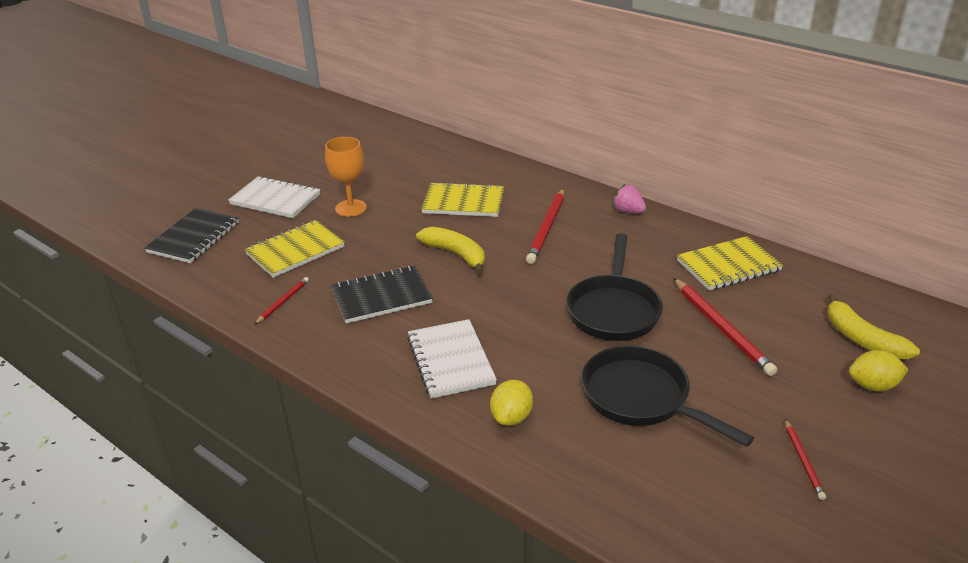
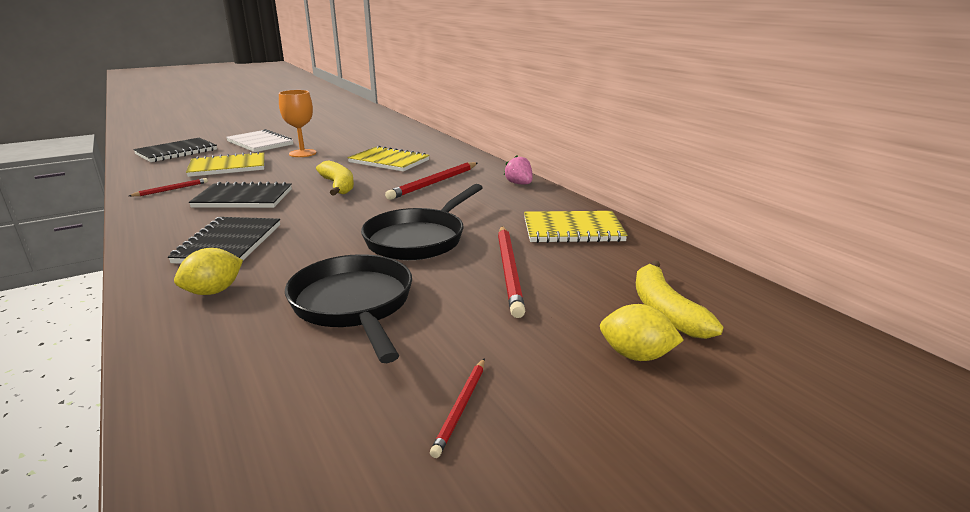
camera: 20 degrees right, 10 degrees down
white notebook [407,319,497,399] -> black notebook [168,217,280,264]

